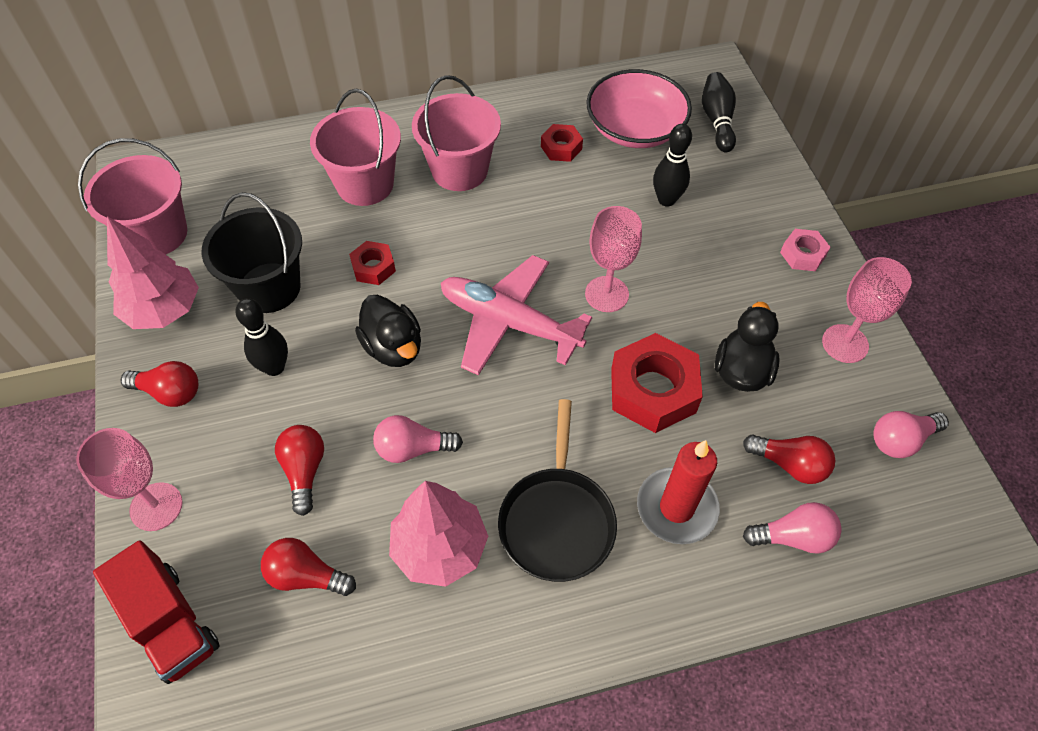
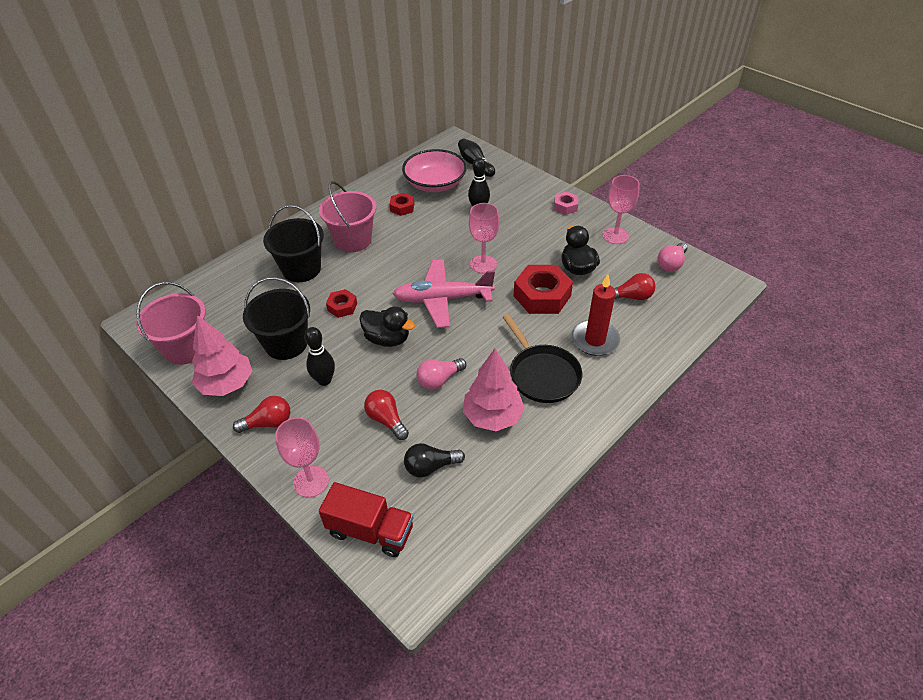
camera: 30 degrees left, 10 degrees down
red light bulb [261,538,356,596] -> black light bulb [404,443,465,477]
pink bucket [310,89,401,206] -> black bucket [263,205,324,282]
pink light bulb [743,502,842,554] -> none

